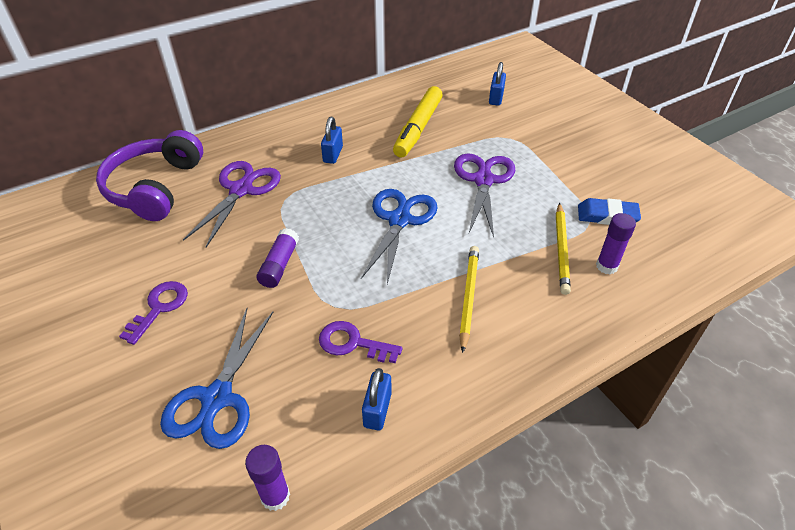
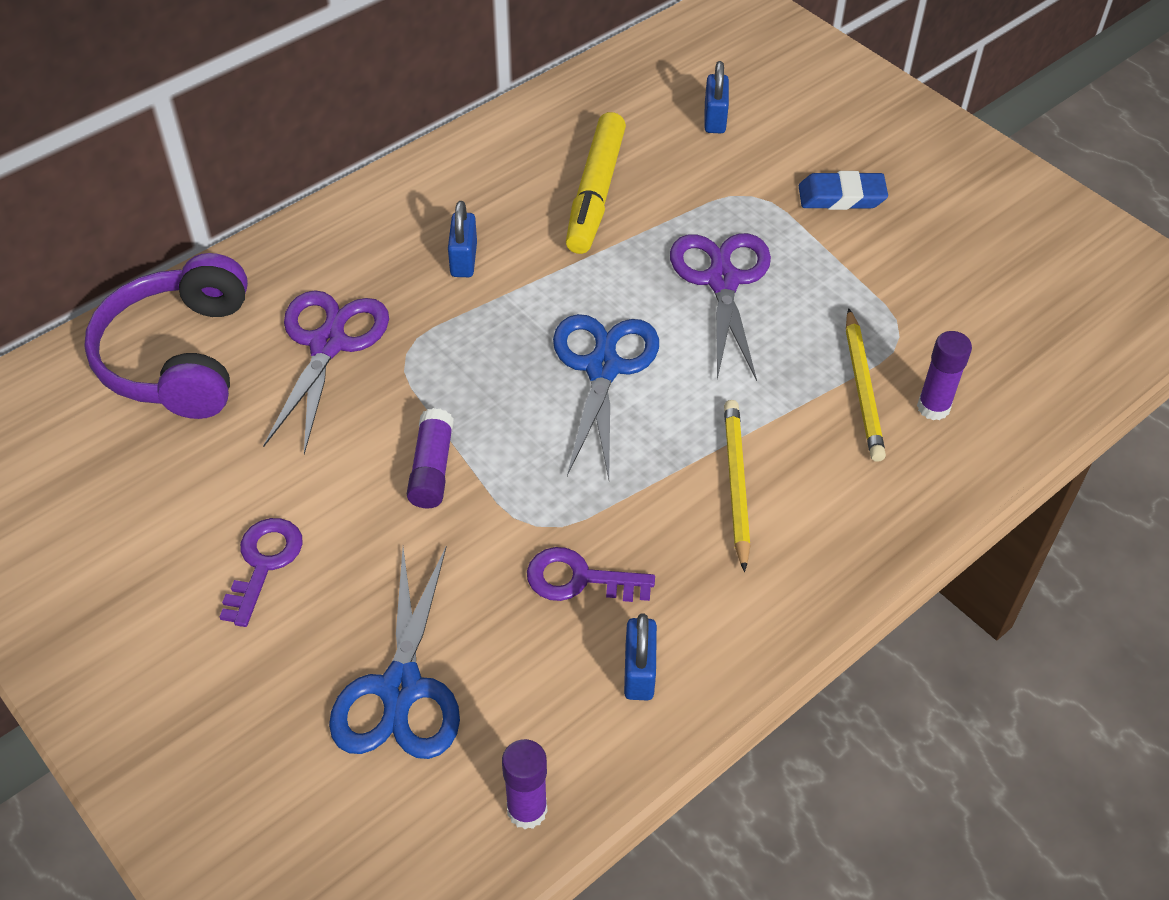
camera: 10 degrees left, 5 degrees up
blue eraser [578,198,641,225] -> blue eraser moved to [799,171,888,210]

